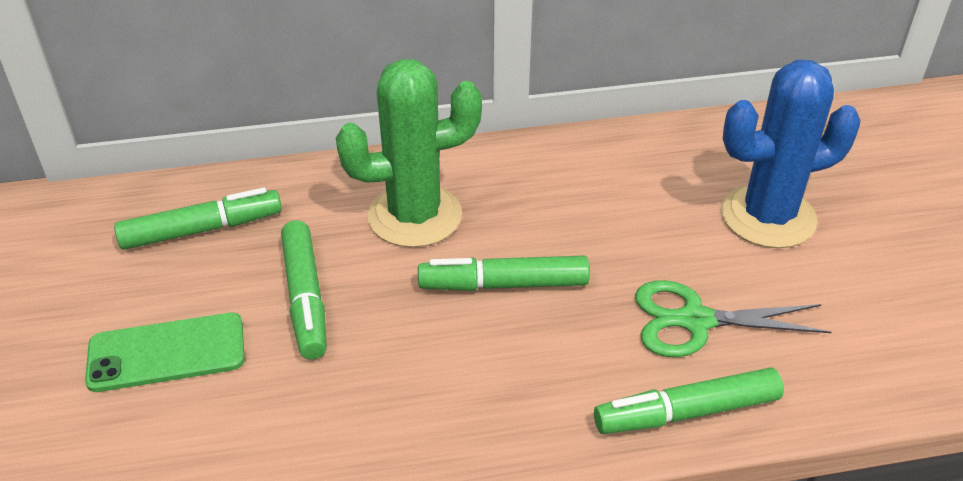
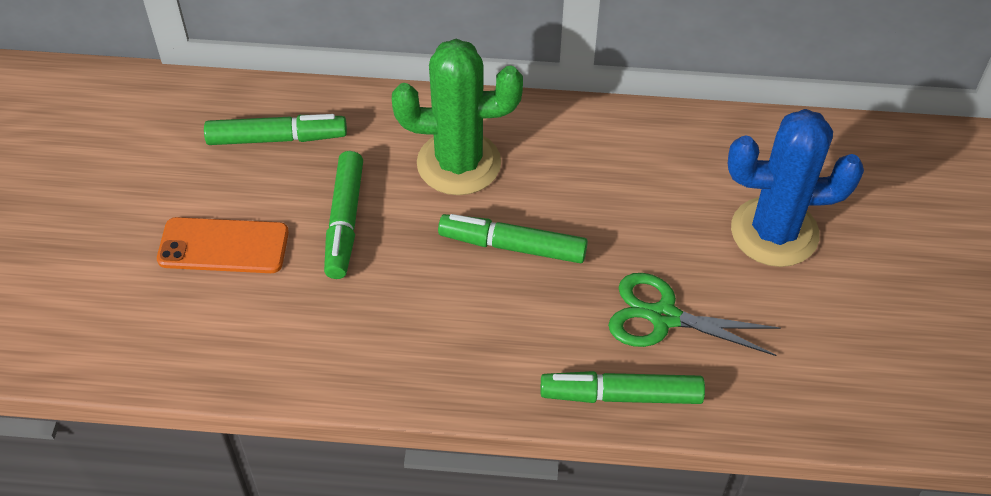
camera: 15 degrees right, 10 degrees up
green phone [85,312,245,392] -> orange phone [157,217,289,273]

